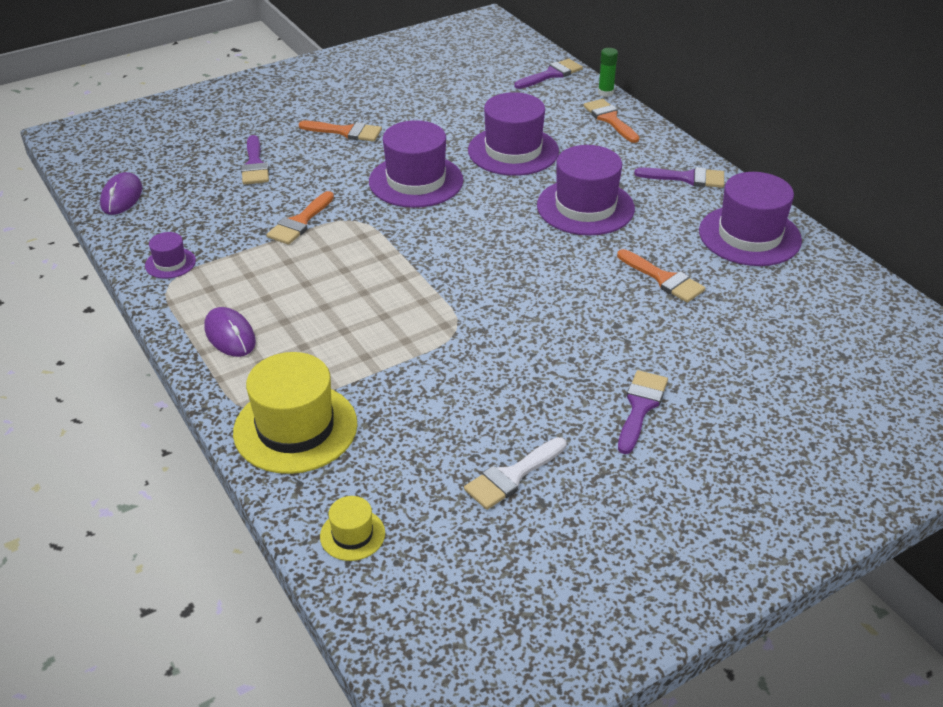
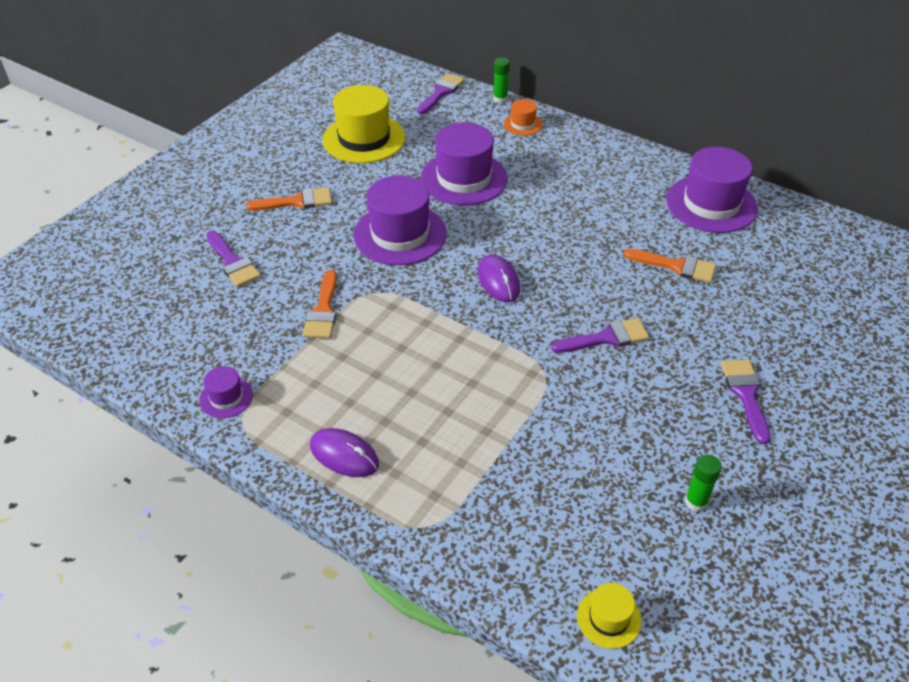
camera: 25 degrees left, 5 degrees up
purple mouse [100,172,142,215] -> purple mouse moved to [478,255,520,302]
yellow hat [233,352,358,474] -> yellow hat moved to [322,85,406,163]
white brush [464,437,567,510] -> green glue stick [685,455,722,512]
purple hat [537,145,635,235] -> none
orange brush [583,99,640,143] -> orange hat [504,99,543,136]
purple brush [634,167,724,188] -> purple brush moved to [551,318,650,353]

